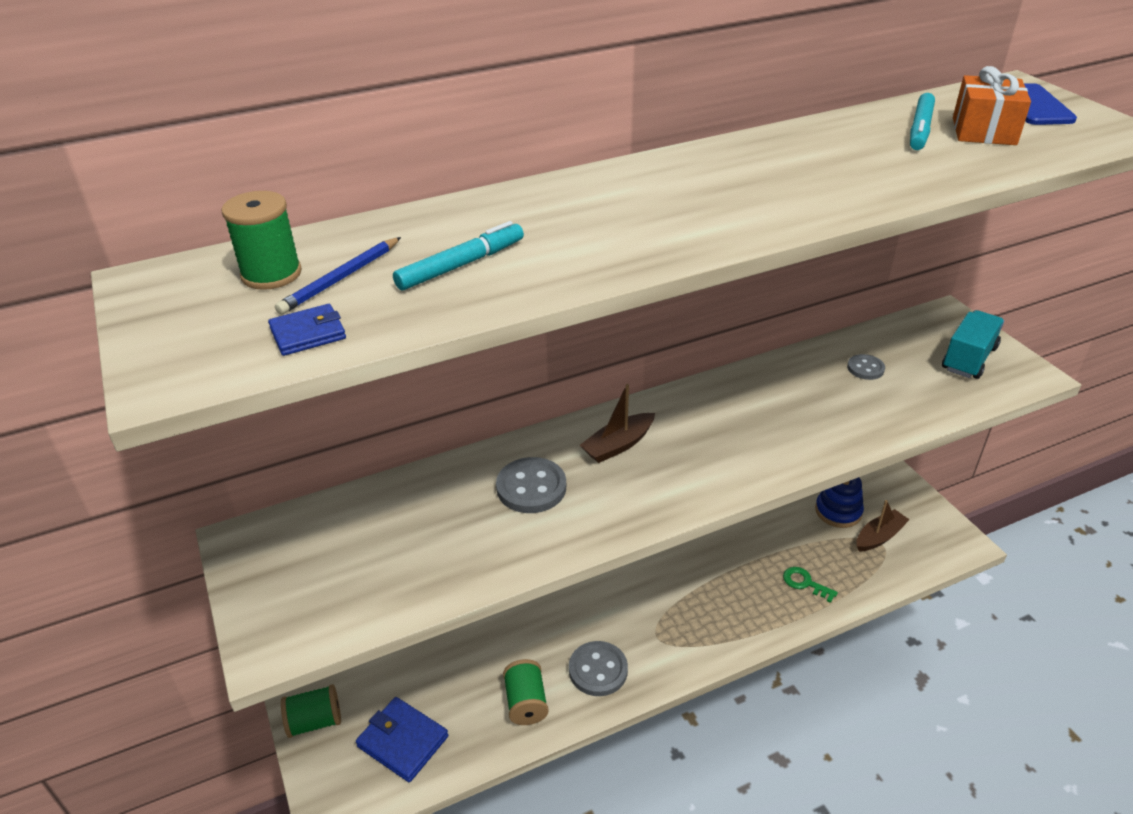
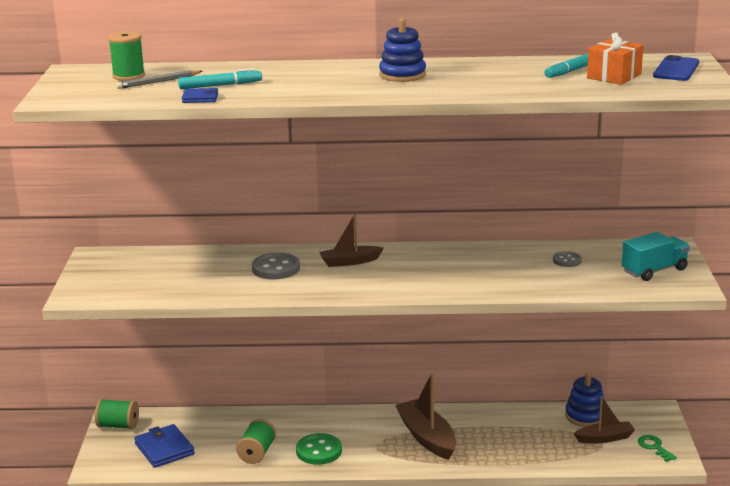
camera: 25 degrees right, 15 degrees down
blue wallet [268,304,346,356] -> blue wallet moved to [182,88,218,103]
blue pencil [275,237,401,315] -> grey pencil [116,70,202,89]
grey button [569,641,628,696] -> green button [296,433,342,465]
green key [783,567,838,603] -> green key moved to [638,435,677,462]
none -> blue stacking toy [379,18,426,82]
none -> brown boat [395,373,456,460]

